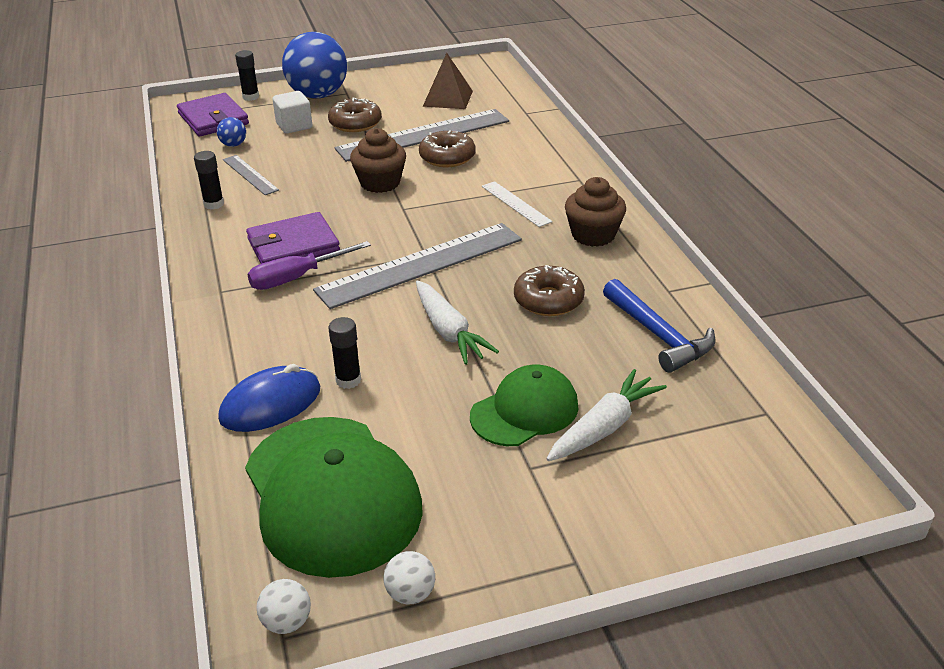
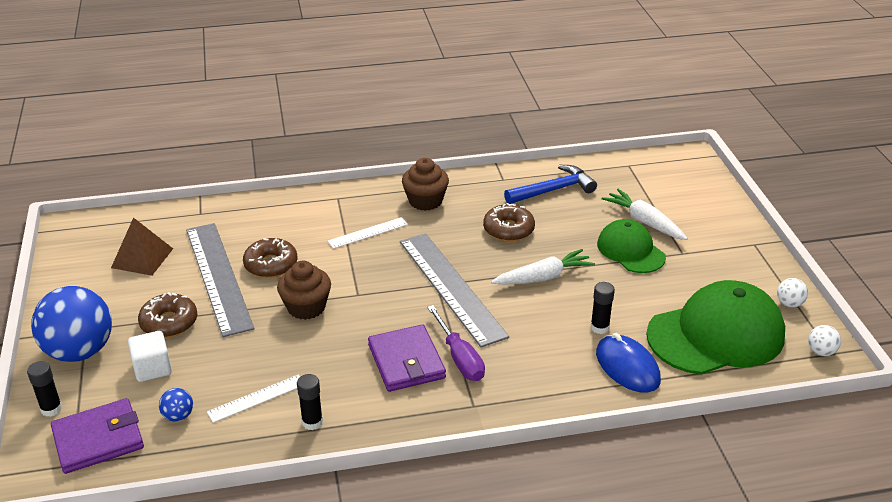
camera: 85 degrees left, 0 degrees up
grey ruler [223,155,279,195] -> white ruler [207,375,300,423]

